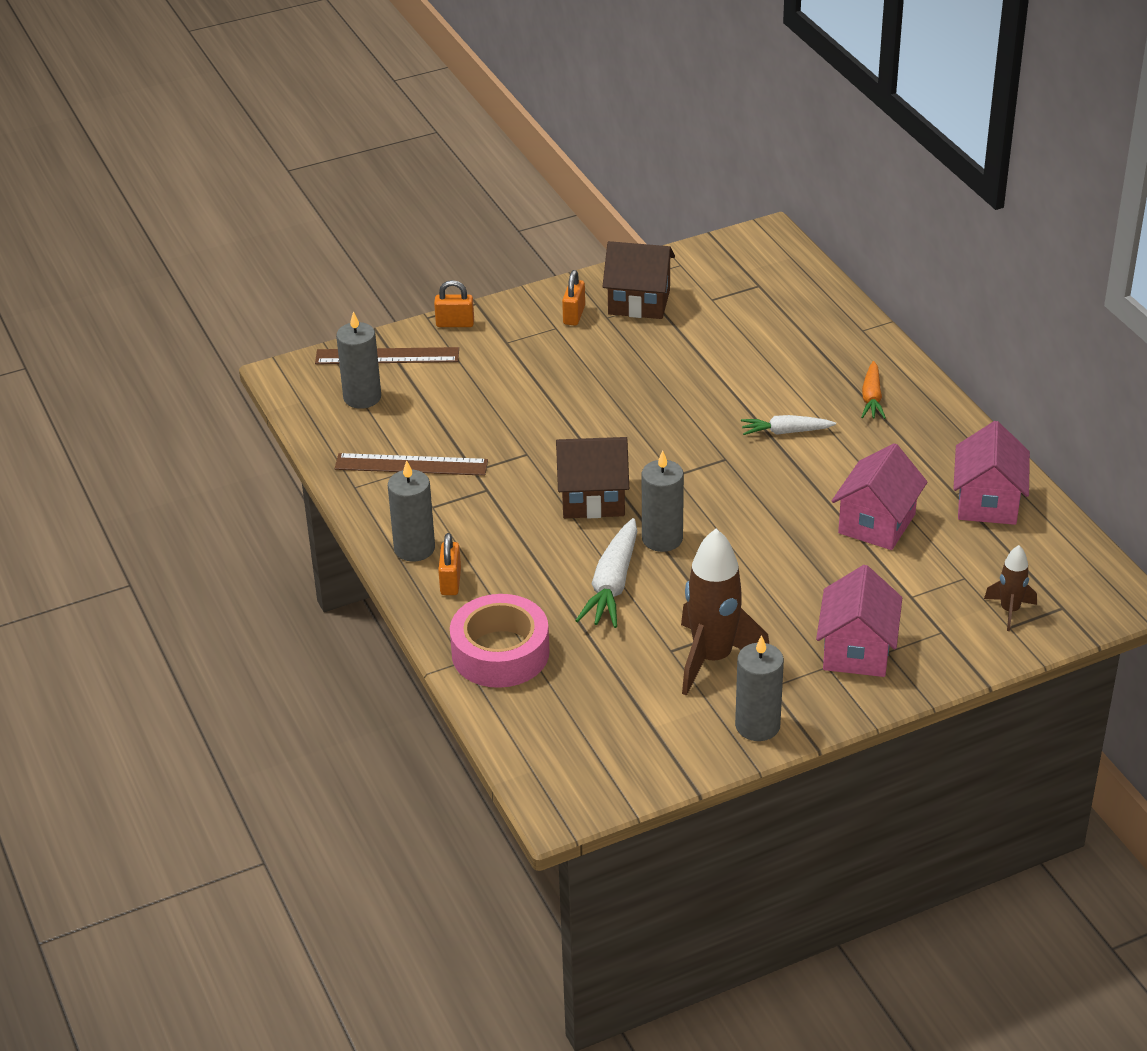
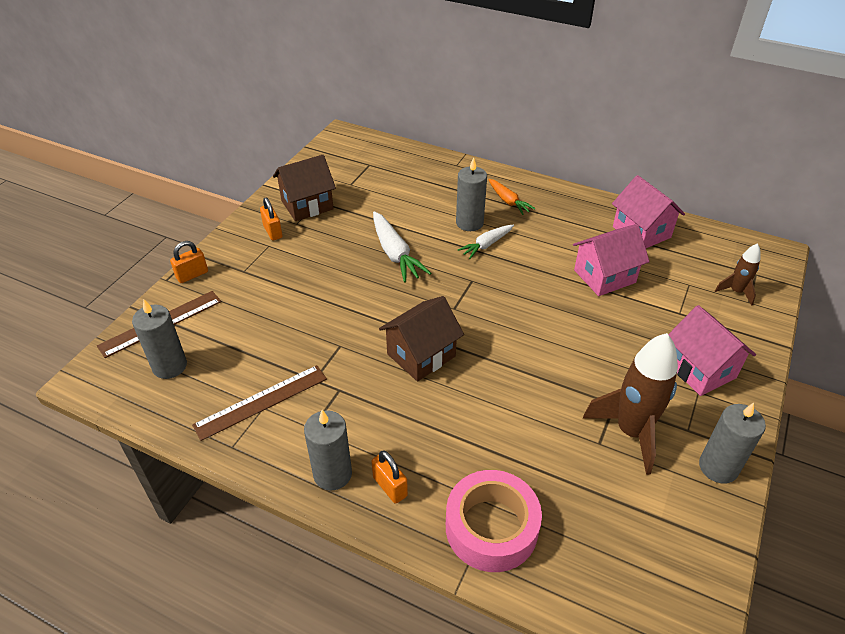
camera: 40 degrees left, 5 degrees up
white carrot [575,518,637,628] -> white carrot moved to [373,211,431,283]
grey candle [642,450,684,552] -> grey candle moved to [456,157,487,231]
pink house [832,443,928,550] -> pink house turned 75 degrees clockwise [573,224,650,296]

